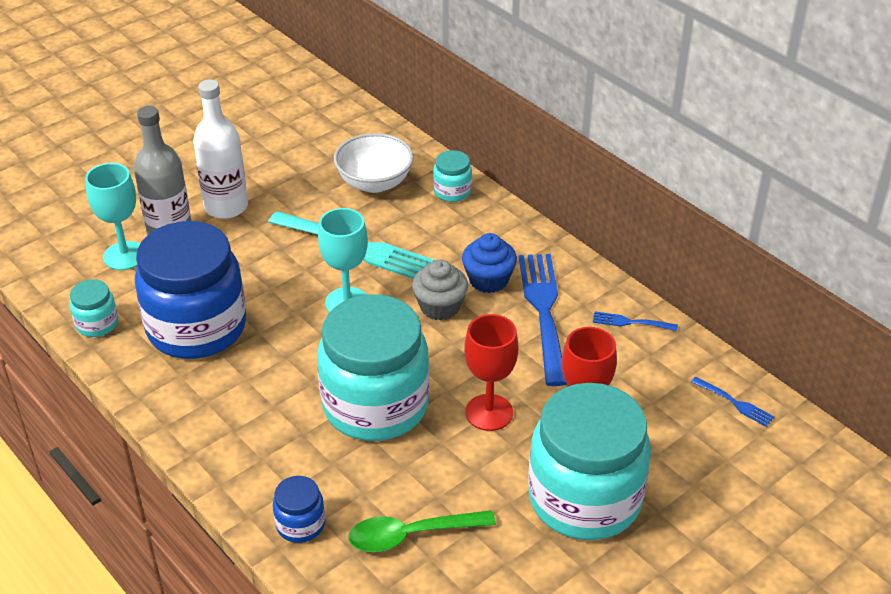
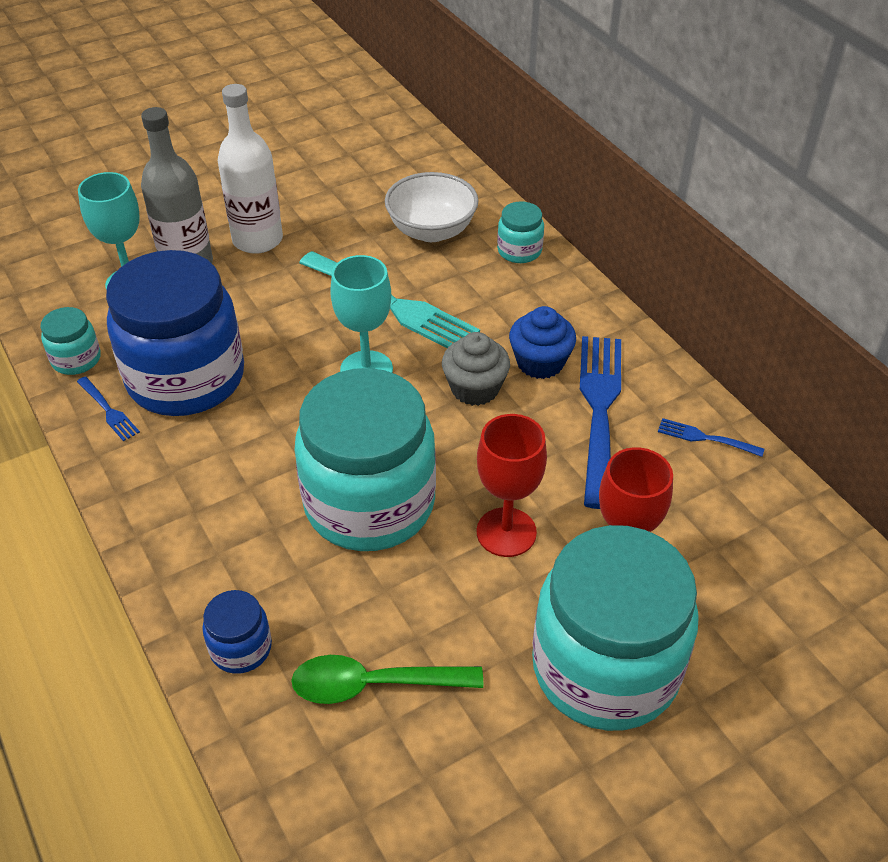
camera: 10 degrees right, 5 degrees up
blue fork [691,377,775,427] -> blue fork moved to [77,376,140,441]

